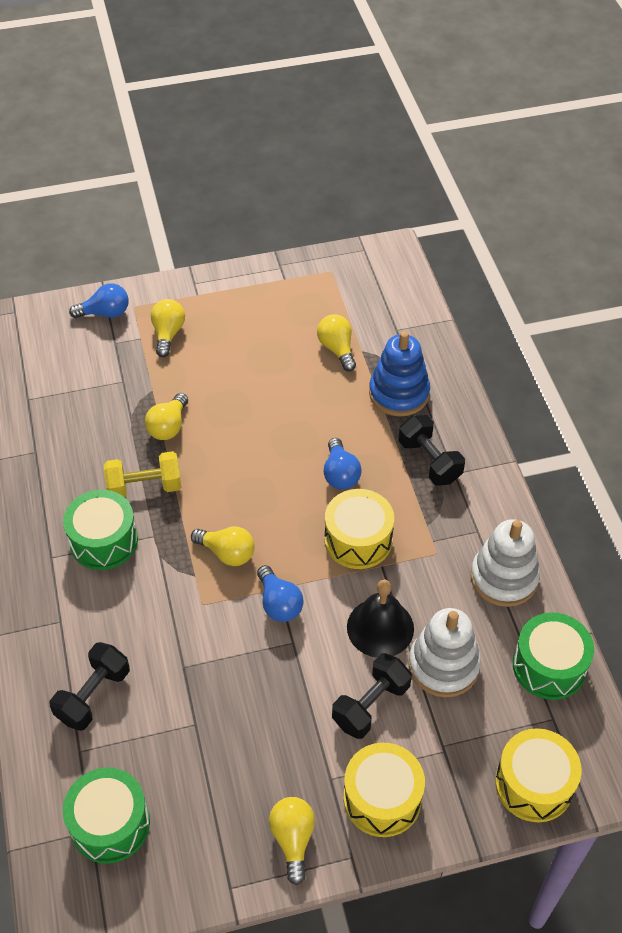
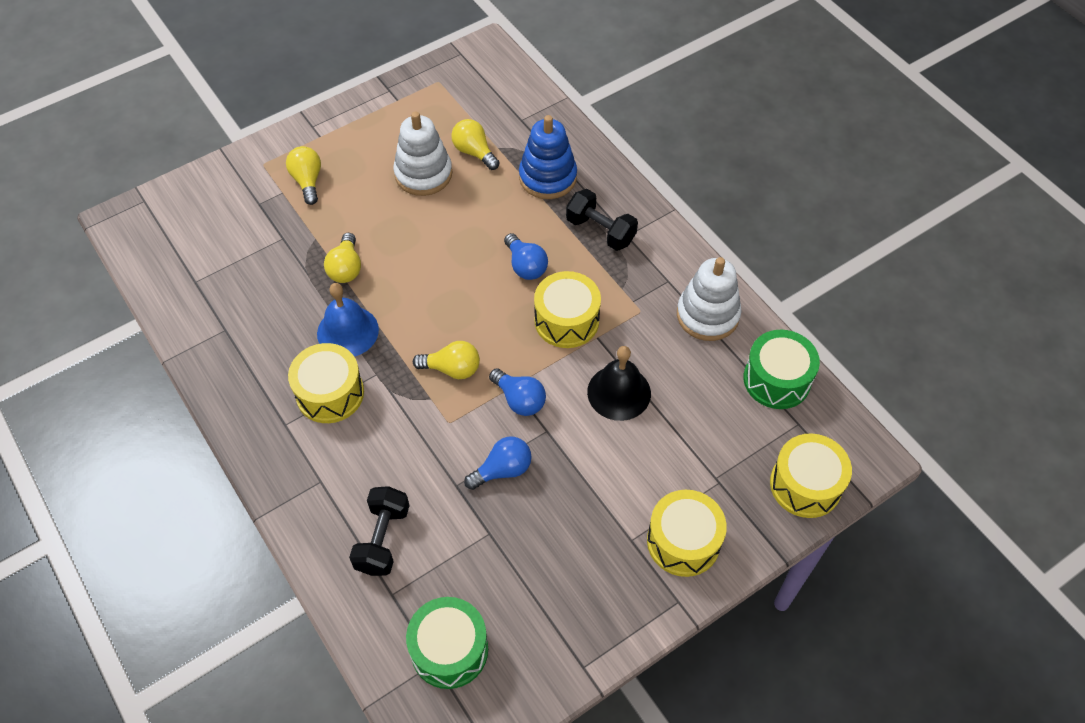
camera: 20 degrees left, 5 degrees up
green drum [63,490,138,570] -> yellow drum [288,343,364,423]
blue light bulb [69,283,129,318] -> blue light bulb moved to [464,437,532,490]
yellow dumbbell [104,451,181,497] -> blue bell [317,283,379,357]
yellow light bulb [269,797,315,885] -> none
black dumbbell [332,653,412,739] -> none
white stacking toy [408,608,481,697] -> white stacking toy moved to [393,112,452,196]

